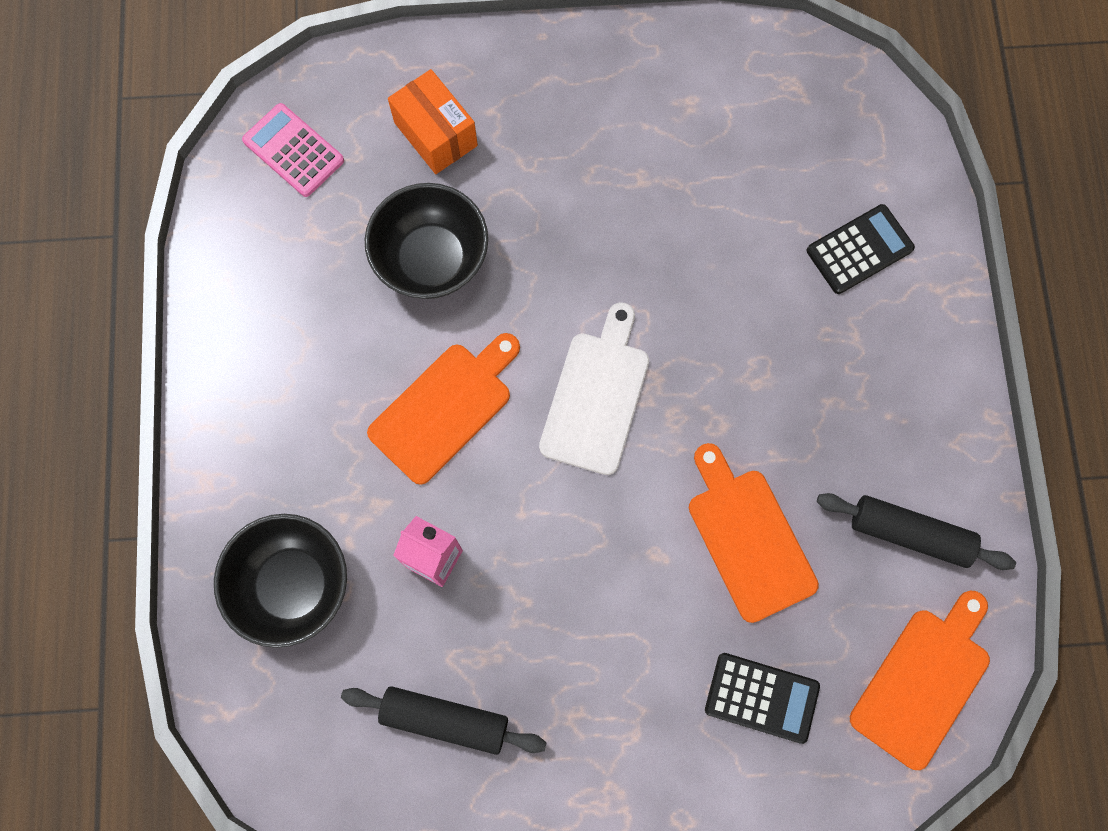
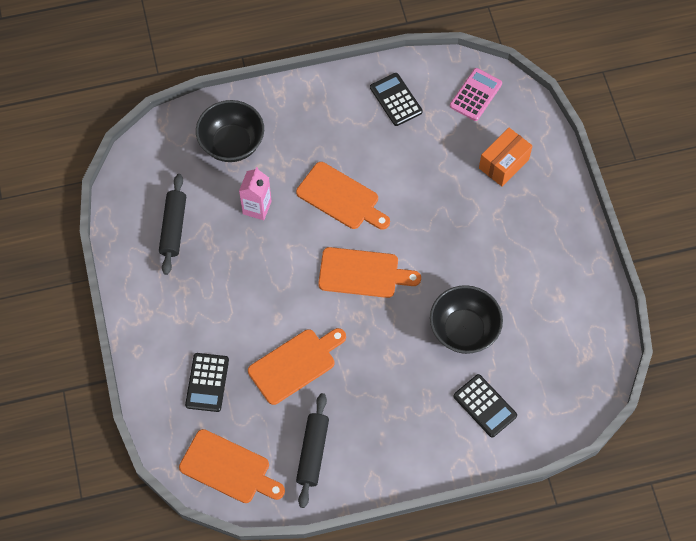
camera: 80 degrees right, 10 degrees down
black bowl [365,183,488,299] -> black bowl moved to [430,285,503,354]
white cutting board [539,302,649,475] -> orange cutting board [318,247,421,298]
none -> black calculator [370,73,423,126]

